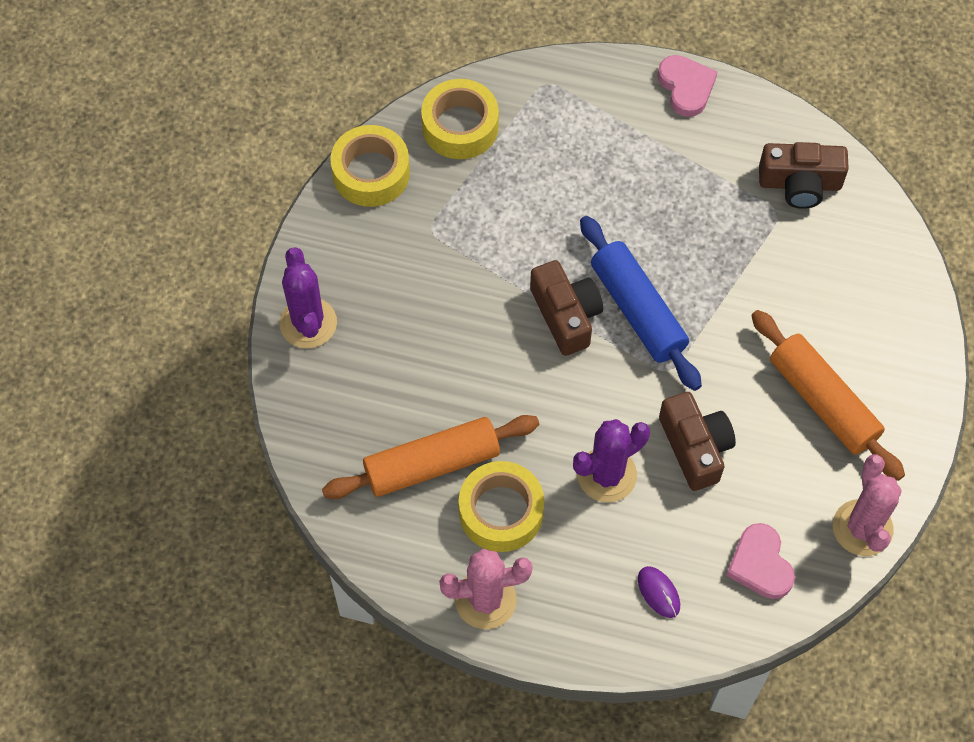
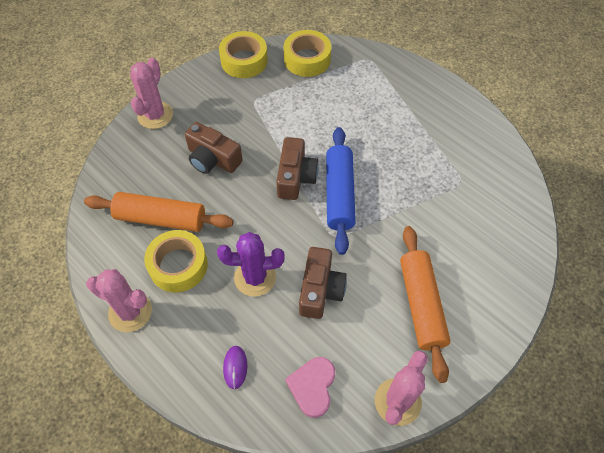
camera: 30 degrees right, 5 degrees down
purple cactus [279,247,337,349] -> pink cactus [130,58,173,129]
pink heart [658,55,718,117] -> none
brown camera [759,142,849,209] -> brown camera moved to [185,122,243,174]

